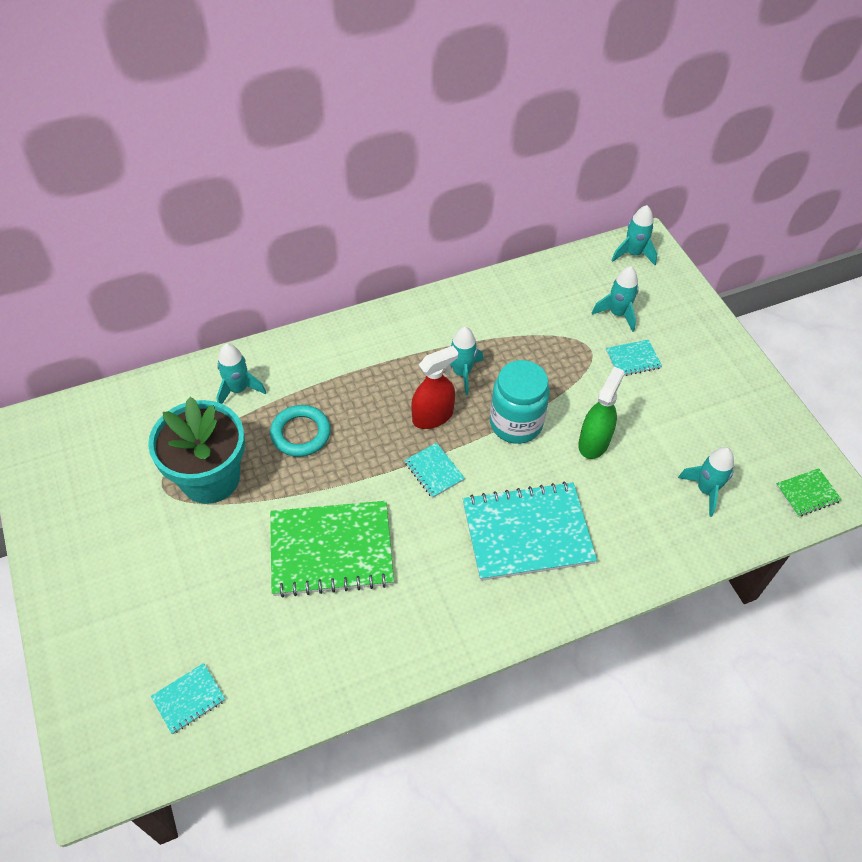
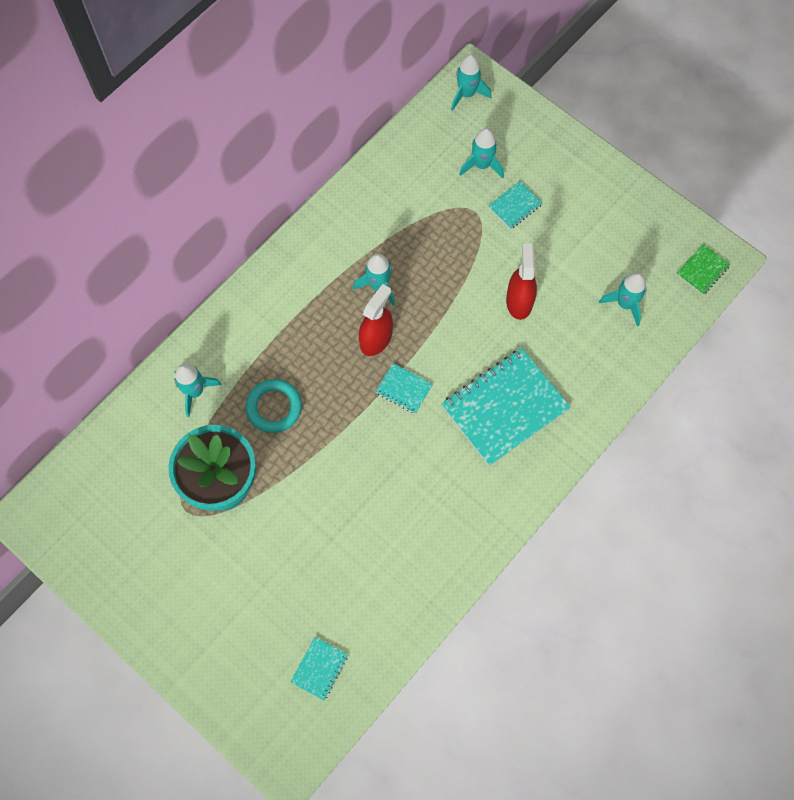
camera: 25 degrees left, 15 degrees up
green notebook [270,501,394,598] -> none
turquoise jar [490,360,550,444] -> none
green spray bottle [578,367,624,459] -> red spray bottle [506,244,537,320]

